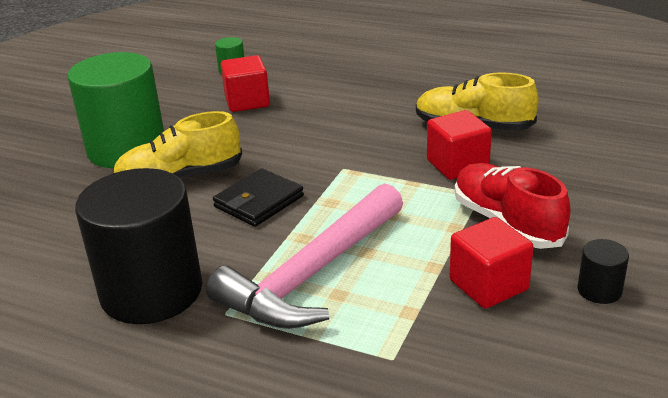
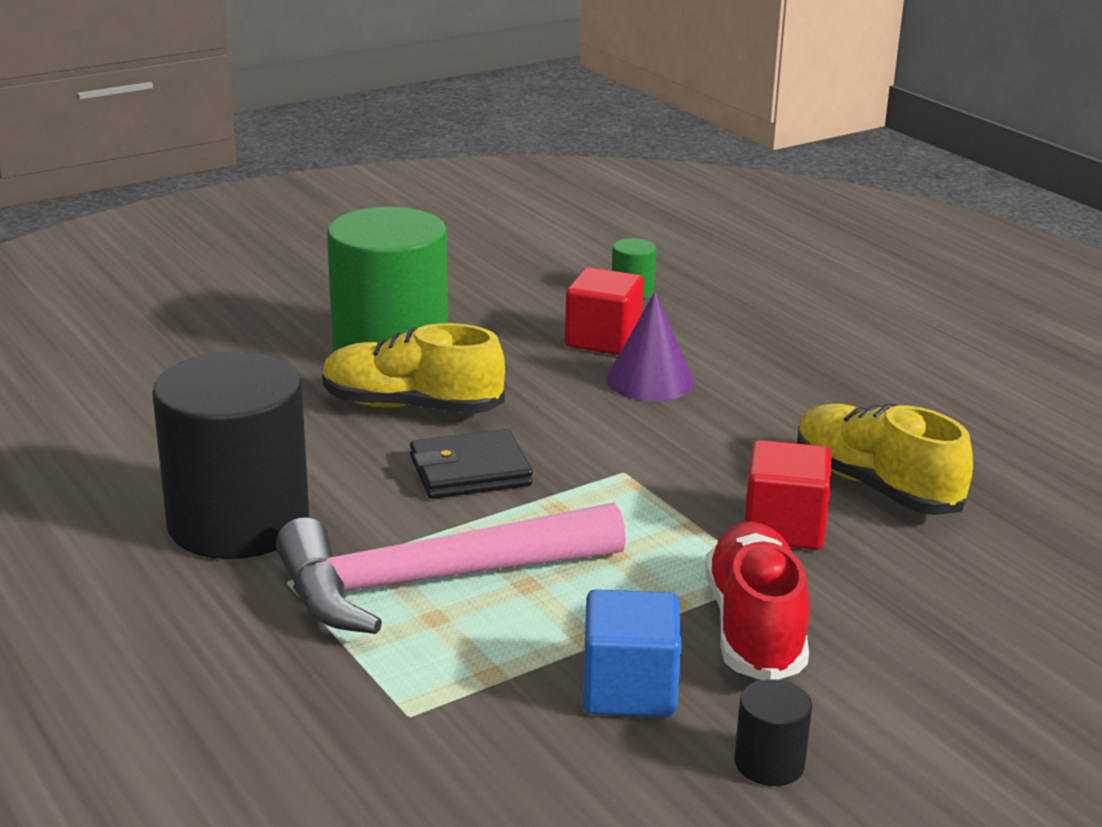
camera: 30 degrees right, 5 degrees down
red cube [450,217,534,309] -> blue cube [583,589,682,717]
none -> purple cone [606,291,694,401]

